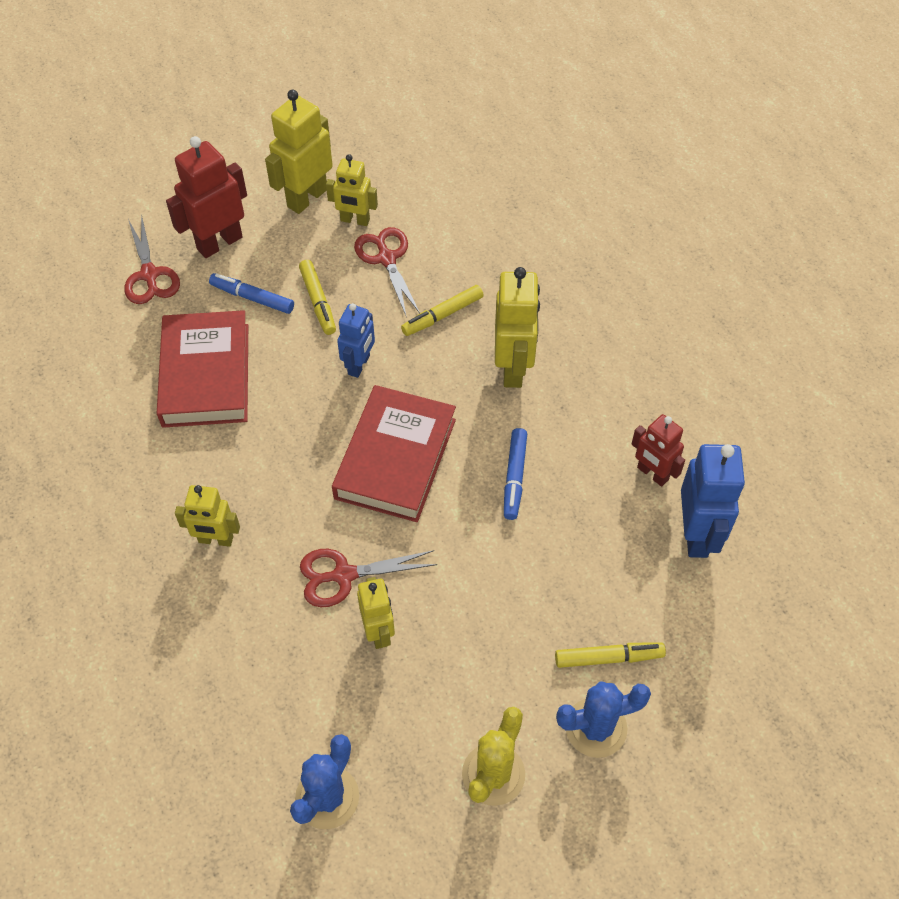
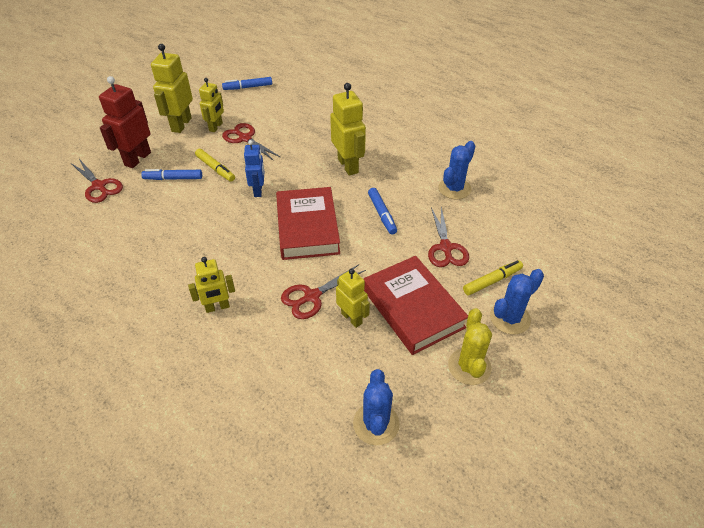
camera: 25 degrees left, 10 degrees down
red book [157,310,248,428] -> red book moved to [364,256,468,355]
yellow robot [326,154,378,226] -> yellow robot turned 60 degrees counterclockwise [199,78,224,132]
yellow marker [401,285,483,336] -> none
red robot [632,414,685,487] -> blue cactus [438,141,475,199]
blue robot [681,444,745,558] -> none
none -> blue marker [222,77,272,90]
none -> red scissors [428,207,469,267]

